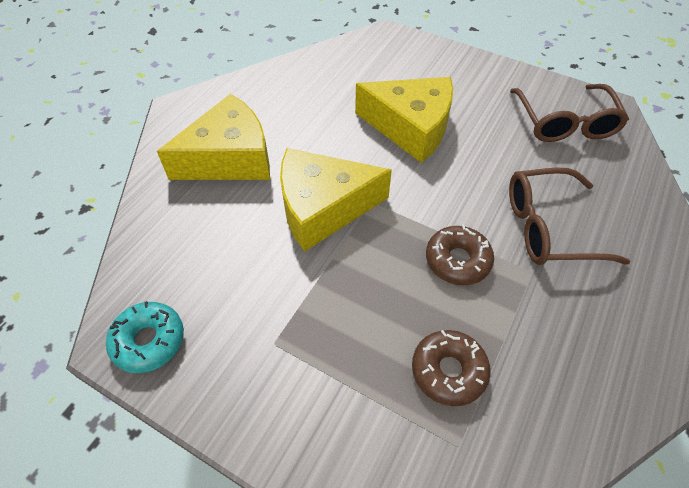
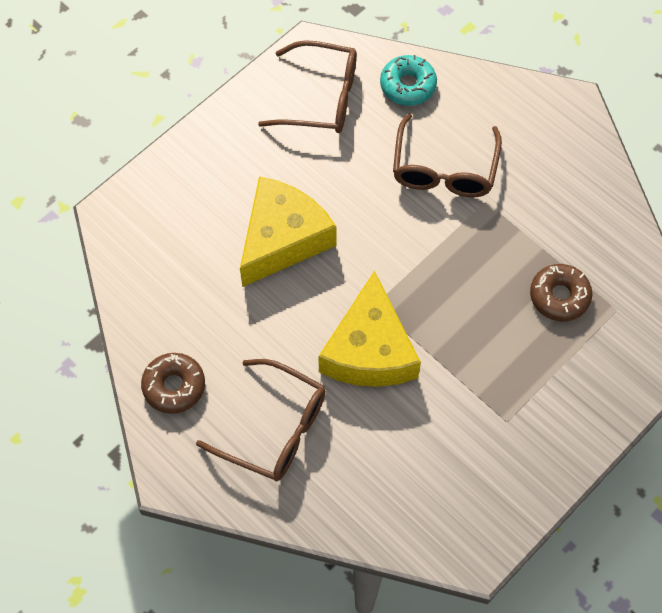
camera: 75 degrees left, 10 degrees up
turquoise donut [106,301,184,373] -> turquoise donut moved to [380,55,437,106]
yellow cheese [157,94,270,180] -> brown glasses [196,359,326,481]
brown donut [426,224,494,285] -> brown donut moved to [141,353,205,414]

